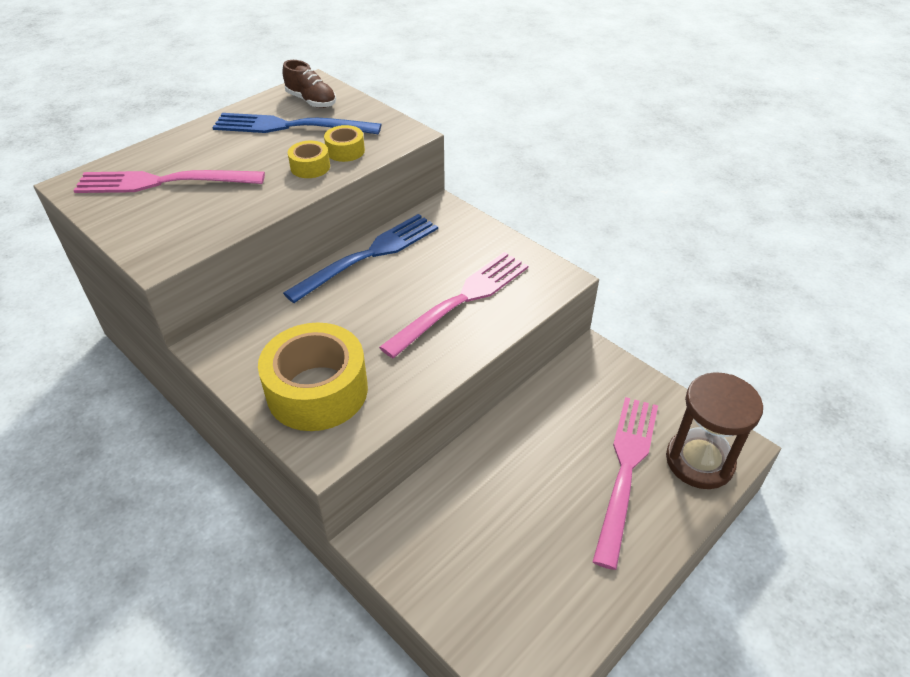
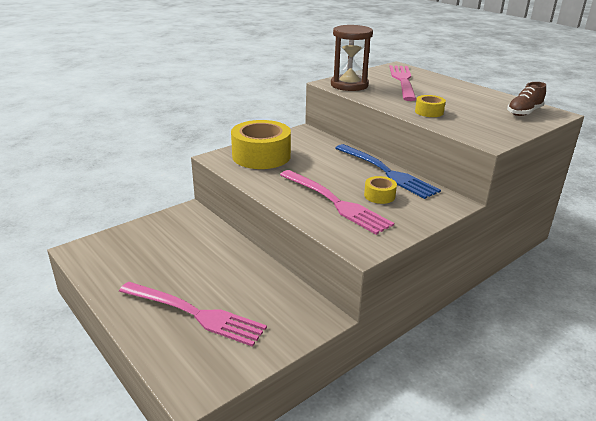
camera: 95 degrees right, 15 degrees down
blue fork [212,113,381,135] -> none
yellow tape [324,125,365,162] -> yellow tape moved to [364,176,397,204]
brown hourglass [666,372,763,489] -> brown hourglass moved to [331,25,373,91]

